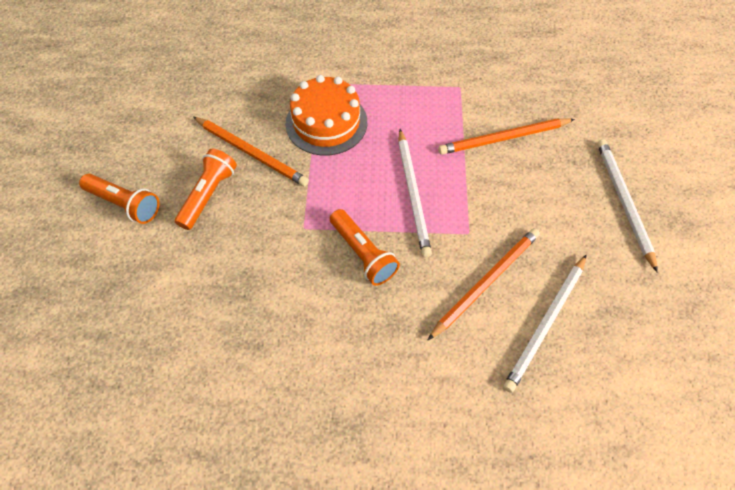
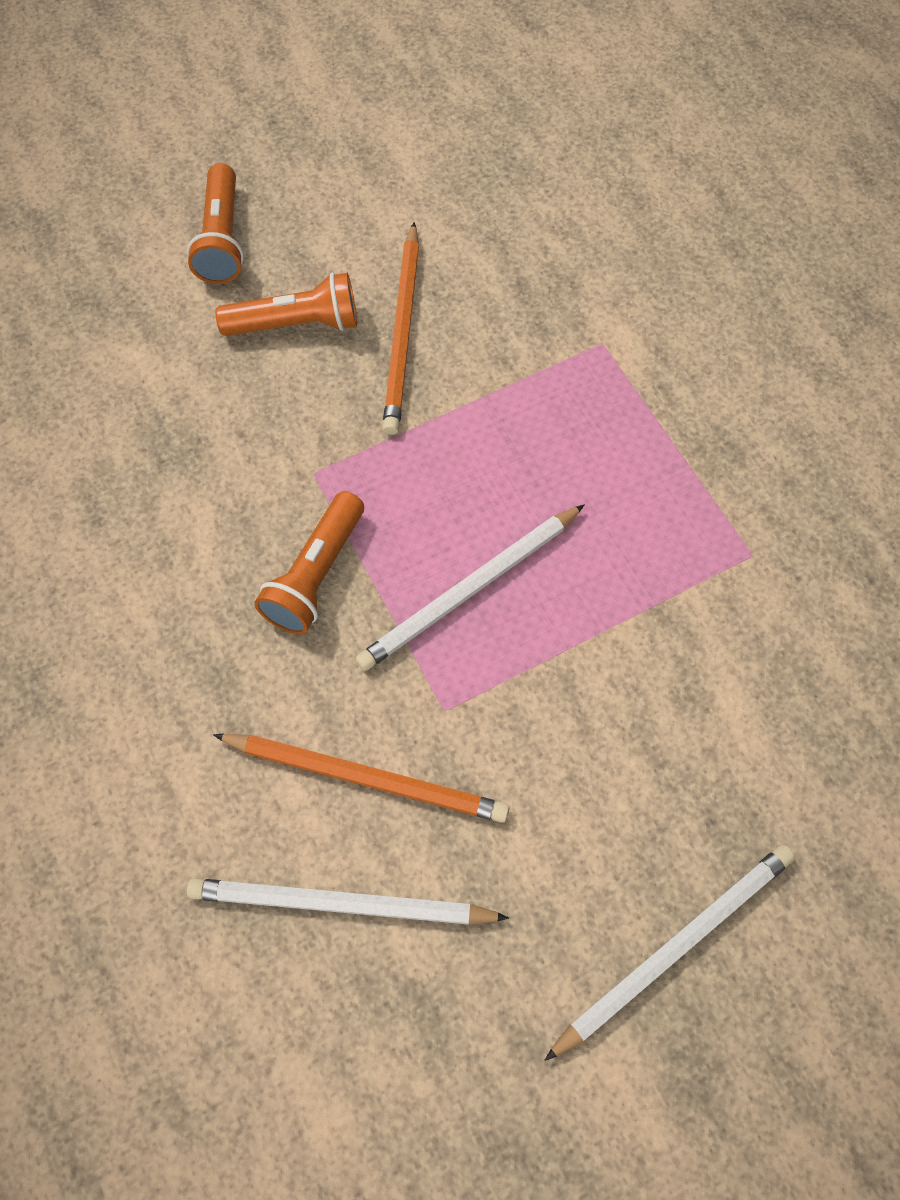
camera: 60 degrees right, 5 degrees up
orange cake [285,75,367,156] -> none
orange pencil [438,118,575,155] -> none

